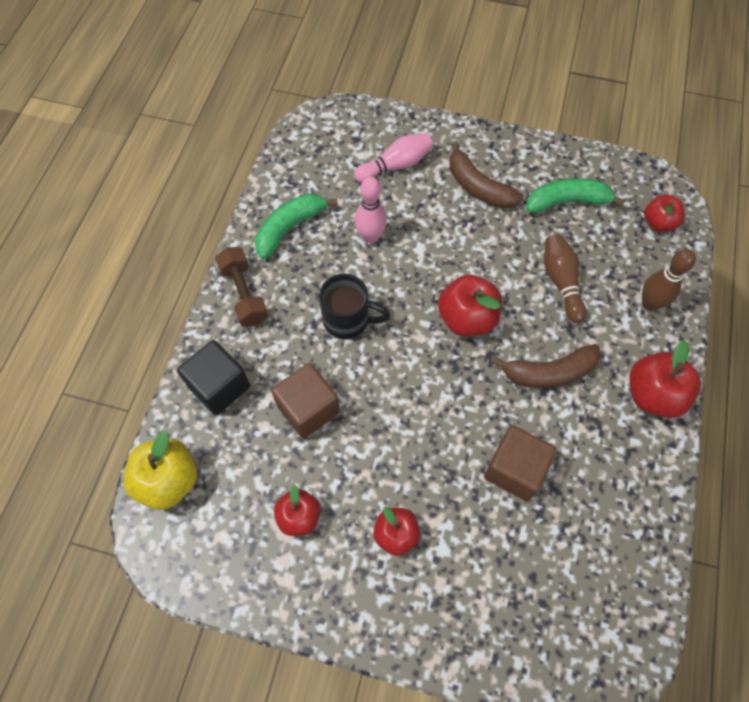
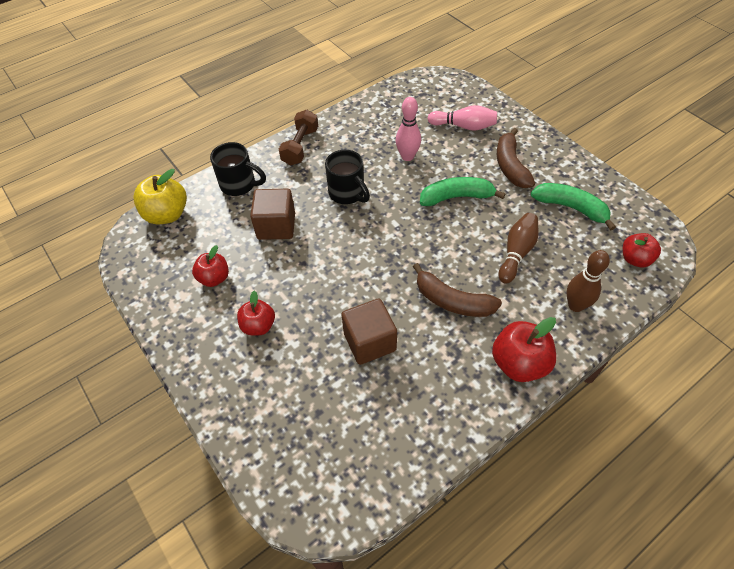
camera: 40 degrees right, 10 degrees down
black cube [177,340,250,415] -> black mug [210,142,266,196]
green banana [255,194,338,259] -> green banana moved to [420,177,505,206]
red apple [438,275,502,337] -> none

